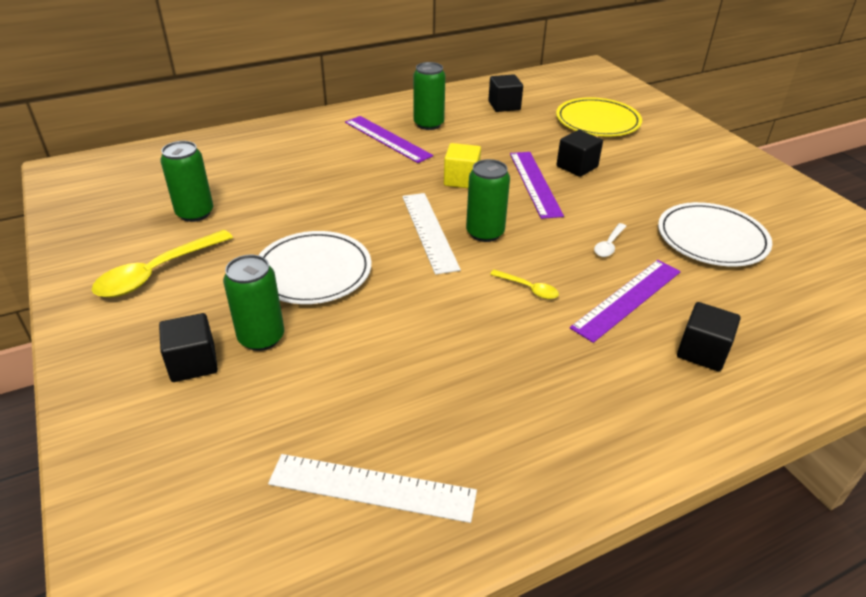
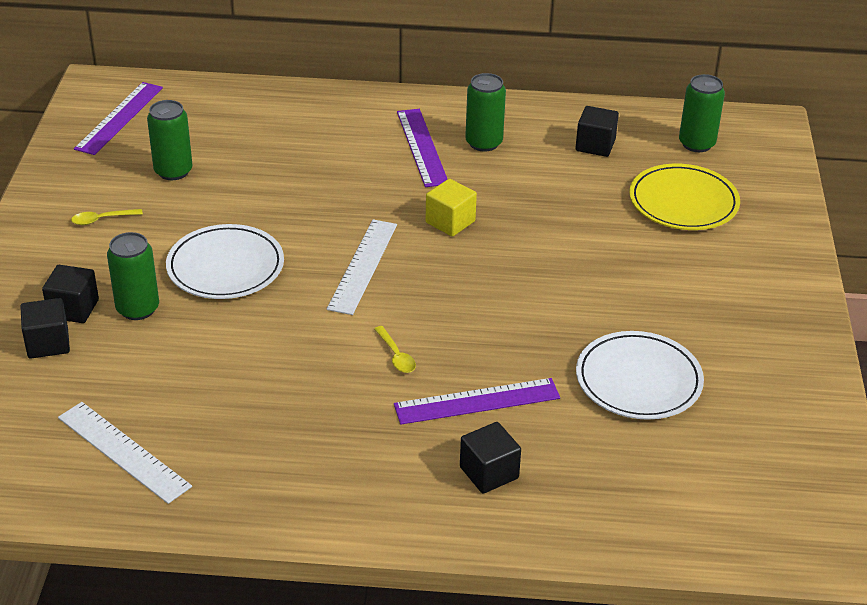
camera: 30 degrees right, 0 degrees up
yellow spoon [92,230,233,298] -> yellow spoon [71,209,143,225], size x0.49
green can [466,159,510,242] -> green can moved to [679,74,725,152]
purple ruler [510,152,564,219] -> purple ruler moved to [74,82,163,155]
black cube [557,130,603,177] -> black cube moved to [20,298,70,359]
white spoon [594,223,626,257] -> none

